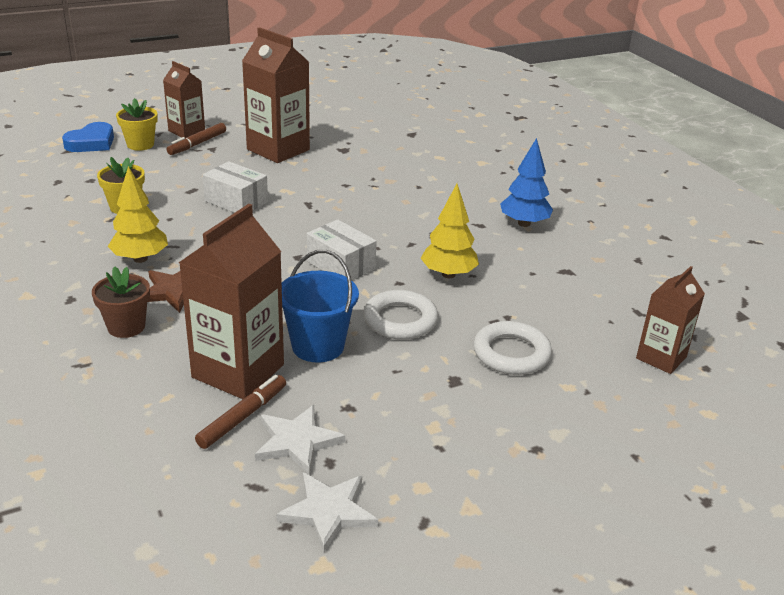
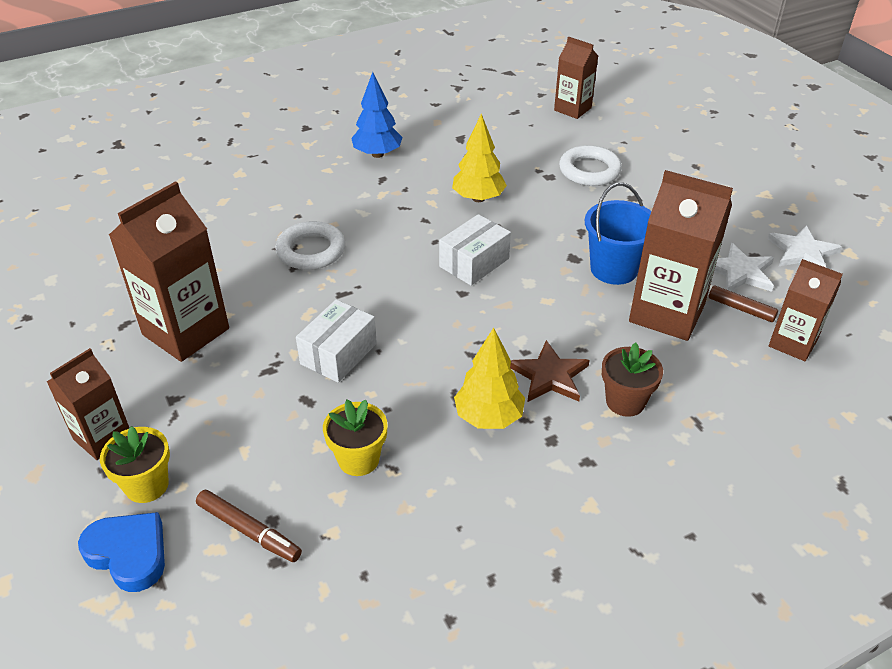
camera: 90 degrees left, 10 degrees up
brown marker [167,123,226,155] -> brown marker moved to [196,490,302,562]
white ring [363,290,438,340] -> white ring moved to [275,221,345,270]
none -> brown carton [769,259,843,361]

